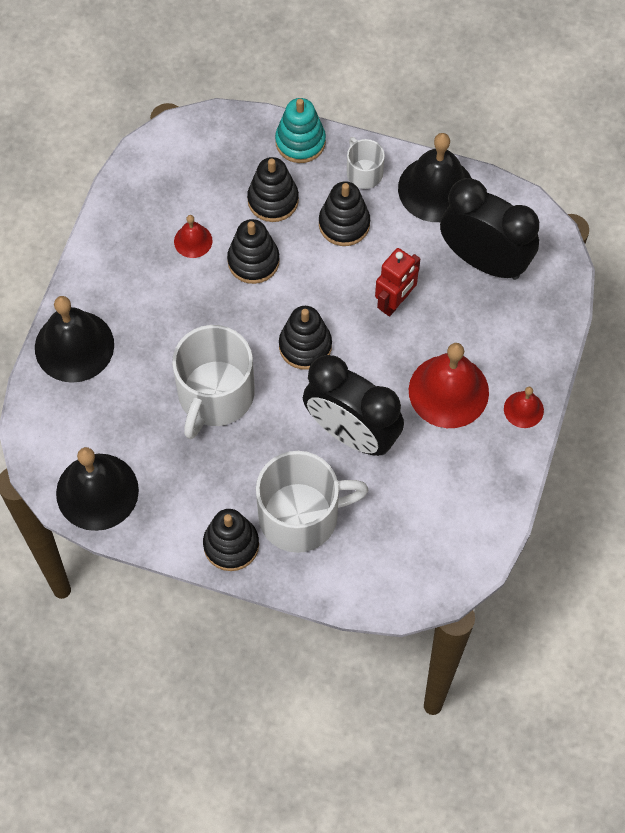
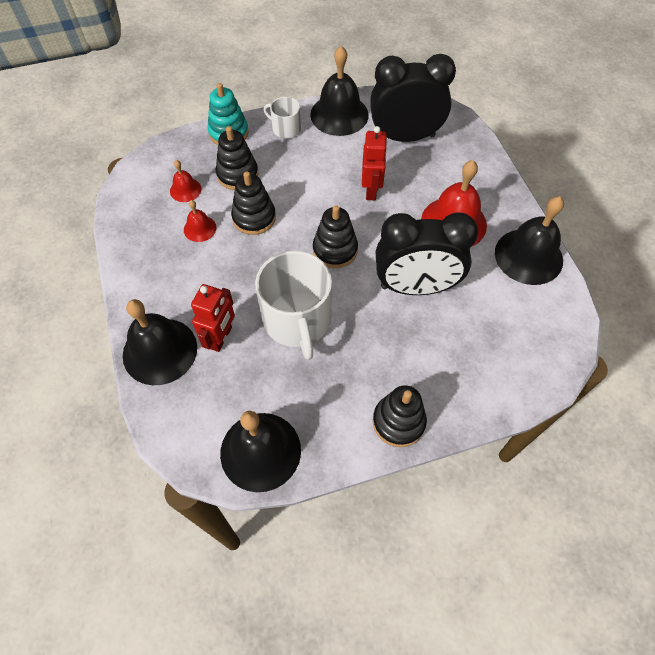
camera: 35 degrees left, 5 degrees down
white mug [256,451,368,553] -> none
black stacking toy [319,181,370,246] -> none
red bell [504,387,544,428] -> red bell moved to [170,160,201,202]
none -> red robot [191,284,235,352]
none -> black bell [495,196,564,285]

